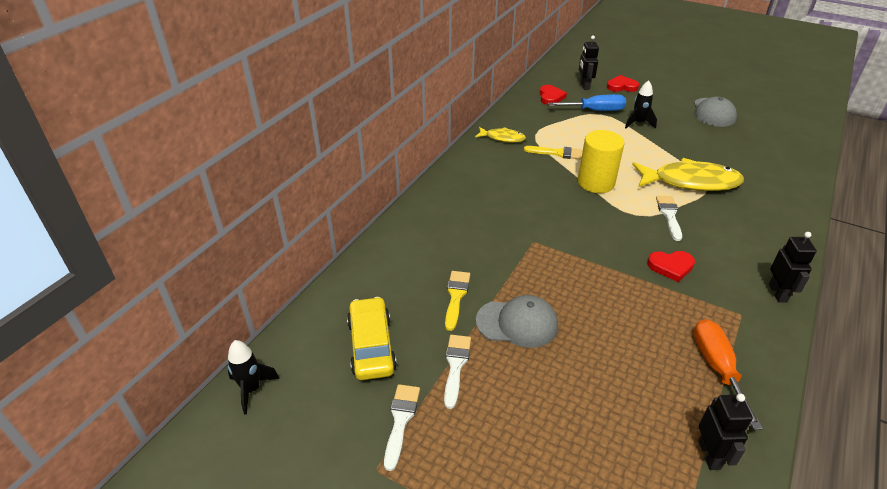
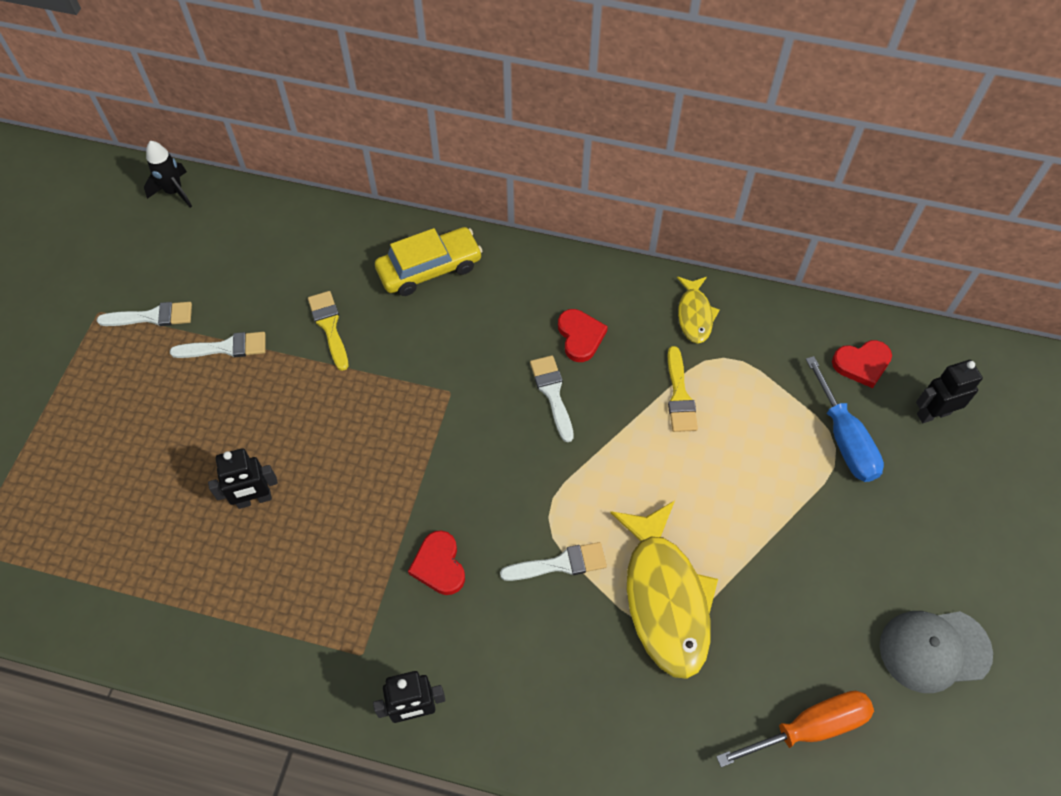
camera: 75 degrees right, 20 degrees up
yellow car [347,297,397,380] -> yellow car moved to [375,227,482,296]
yellow brush [445,271,470,331] -> yellow brush turned 105 degrees counterclockwise [308,291,348,371]
grey cap [476,295,558,348] -> none
yellow cylinder [578,130,625,193] -> none
red heart [607,75,639,92] -> red heart moved to [558,309,608,362]
black rocket [625,80,657,129] -> none
orange screwdriver [694,319,763,430] -> orange screwdriver moved to [716,691,874,767]
black robot [698,393,753,470] -> black robot moved to [208,448,278,509]
none -> white brush [530,355,574,442]

